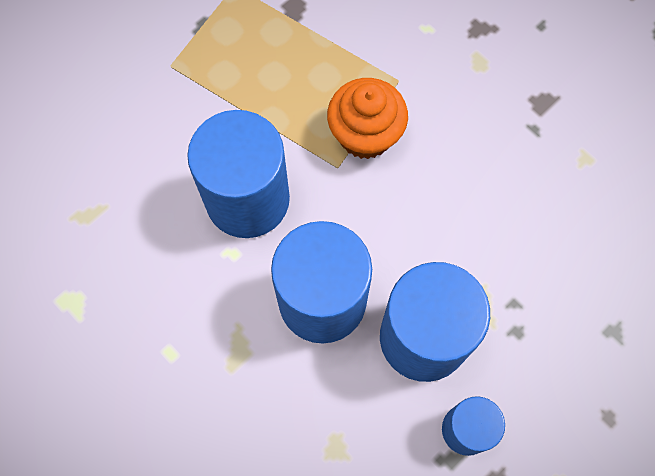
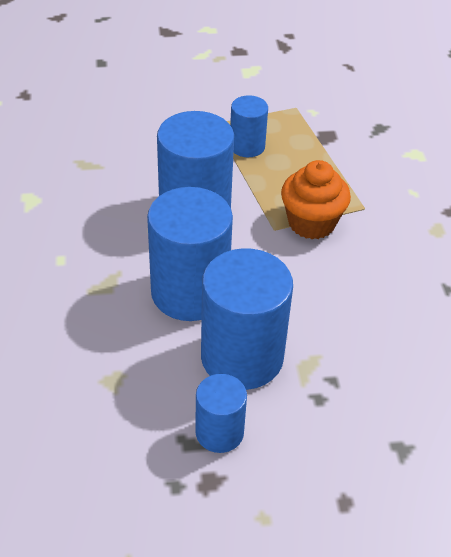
camera: 35 degrees right, 25 degrees down
none -> blue cylinder [230,95,268,157]

